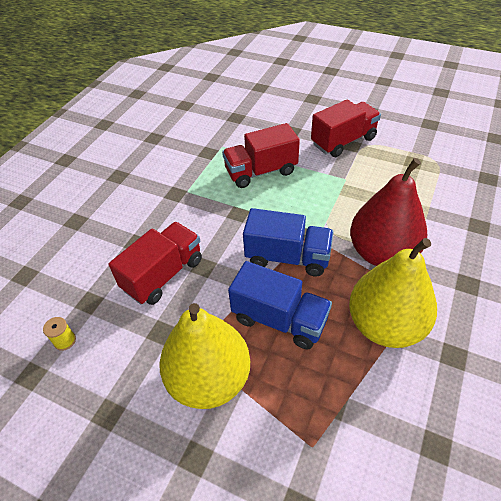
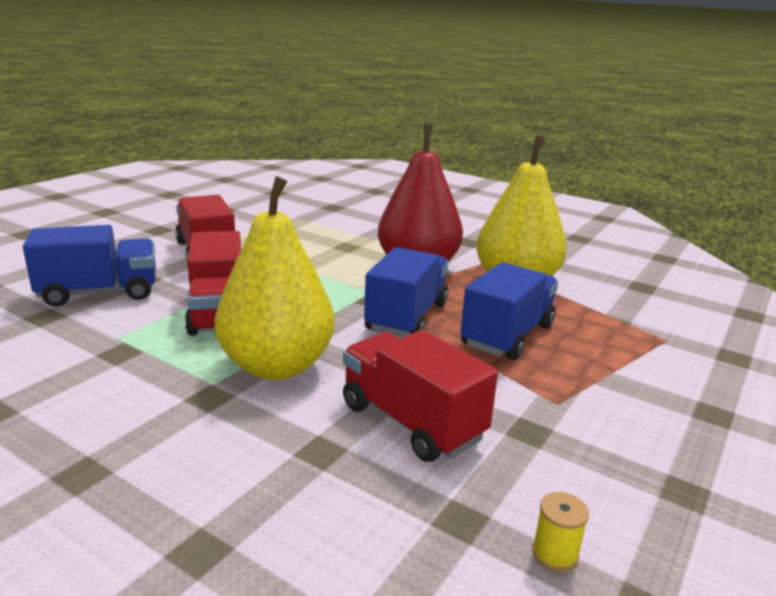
camera: 85 degrees left, 25 degrees down
yellow pear [159,303,250,409] -> yellow pear moved to [214,176,335,380]
none -> blue truck [23,225,156,307]

